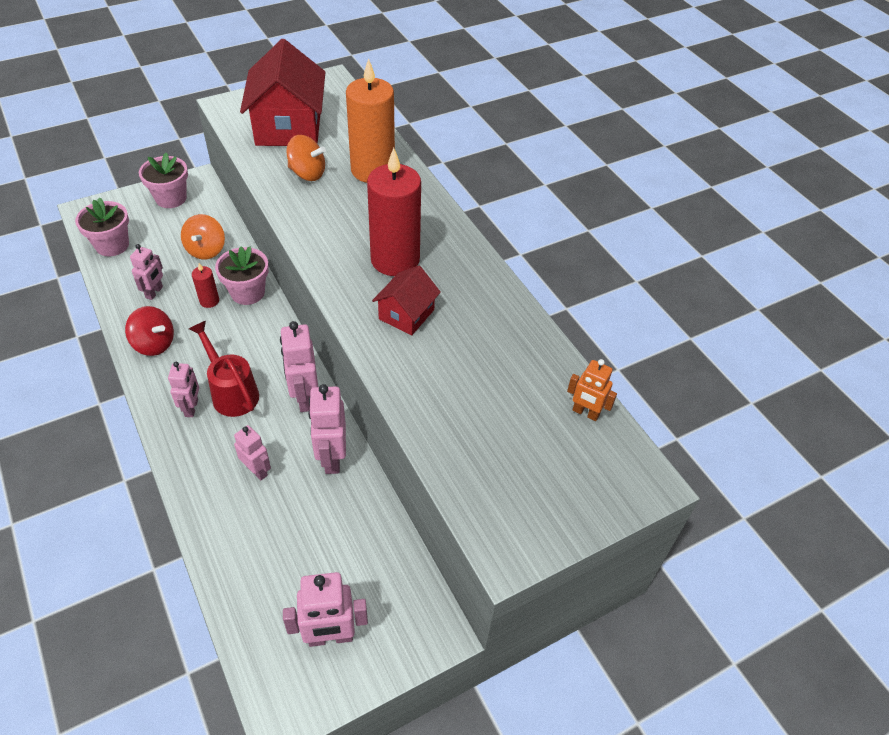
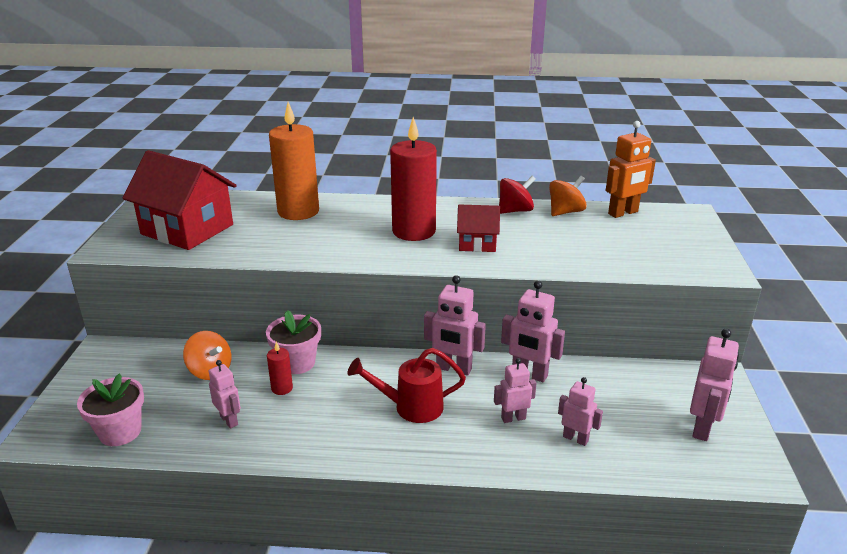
camera: 55 degrees left, 20 degrees down
red spinning top [125,306,174,356] -> red spinning top moved to [499,176,536,214]
pink flower pot [139,153,188,208] -> none
pink robot [168,362,199,417] -> pink robot moved to [558,377,603,446]
orange spinning top [286,135,326,181] -> orange spinning top moved to [549,176,587,216]
red house [372,266,441,336] -> red house turned 60 degrees counterclockwise [457,205,500,252]
orange robot [567,359,617,421] -> orange robot [606,121,656,218], size x1.58

